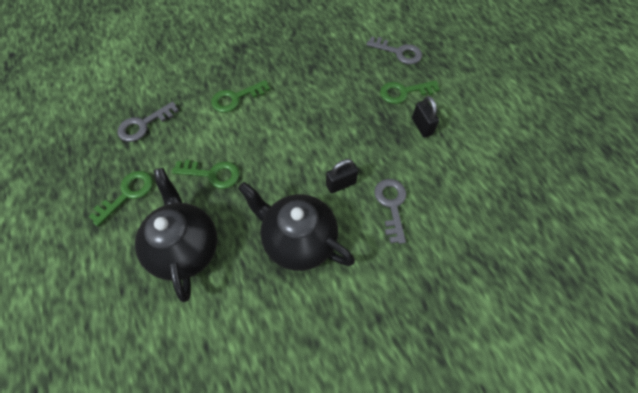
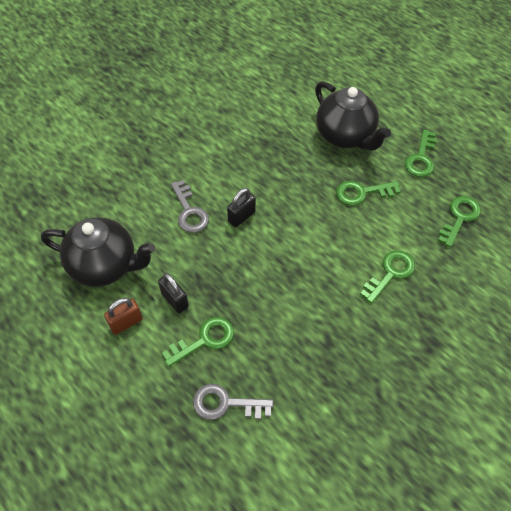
camera: 160 degrees right, 5 degrees down
grey key [118,102,179,142] -> green key [438,196,481,247]
black teapot [238,182,355,271] -> black teapot moved to [41,217,155,287]
none -> brown padlock [104,298,143,335]

